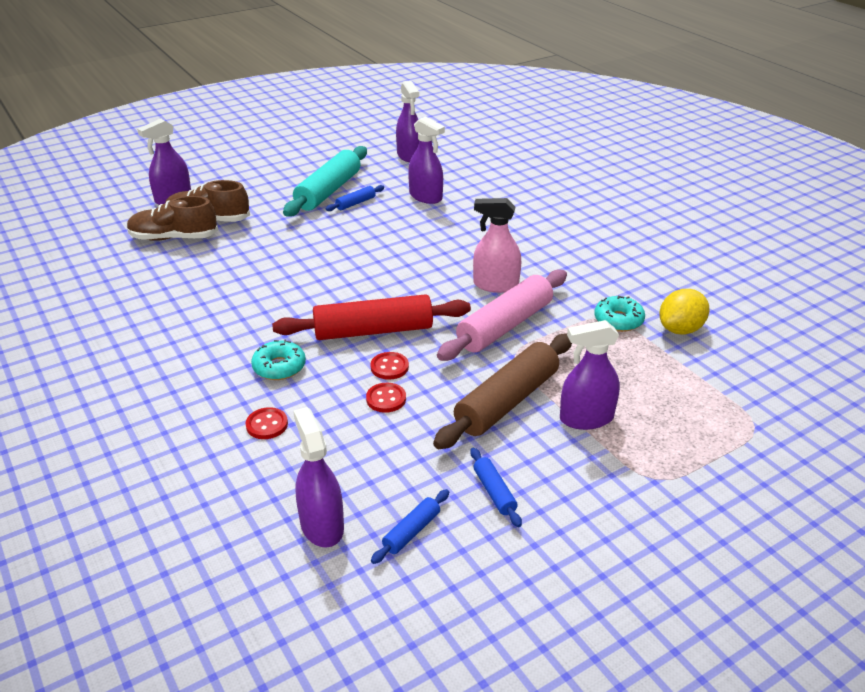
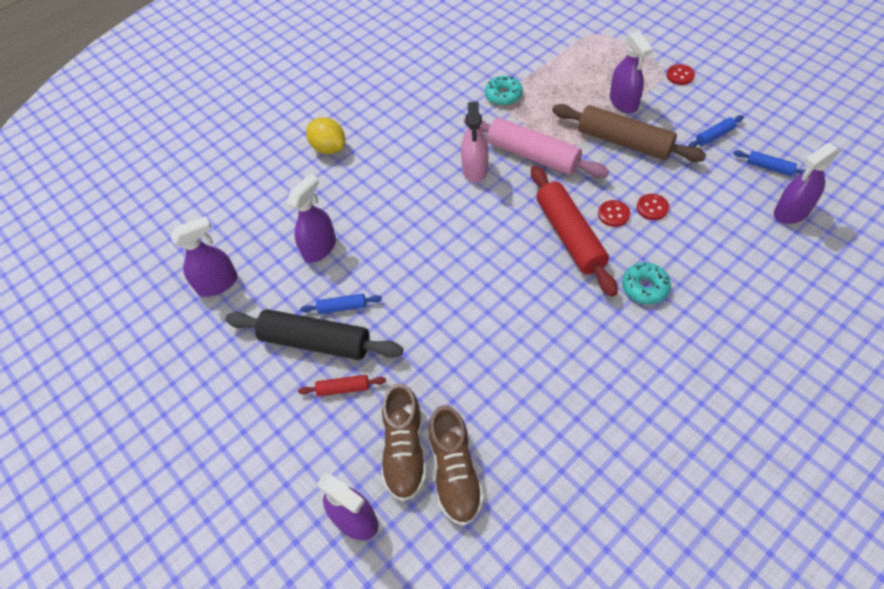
camera: 95 degrees left, 20 degrees up
red button [245,407,288,439] -> red button moved to [666,64,695,85]
turquoise rolling pin [283,146,367,216] -> black rolling pin [225,309,403,360]
blue rolling pin [326,185,384,211] -> blue rolling pin turned 45 degrees counterclockwise [300,294,382,314]
yellow lemon [659,289,709,335] -> yellow lemon moved to [306,117,345,154]
none -> red rolling pin [298,375,386,396]

